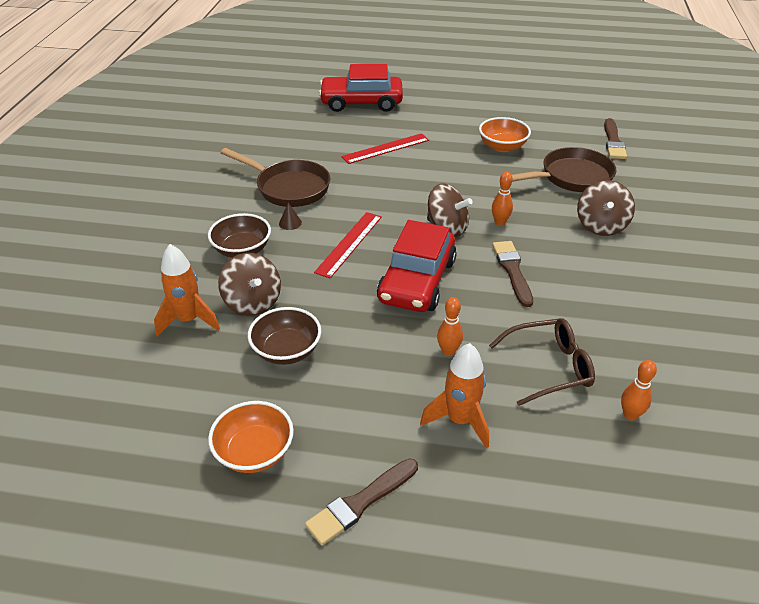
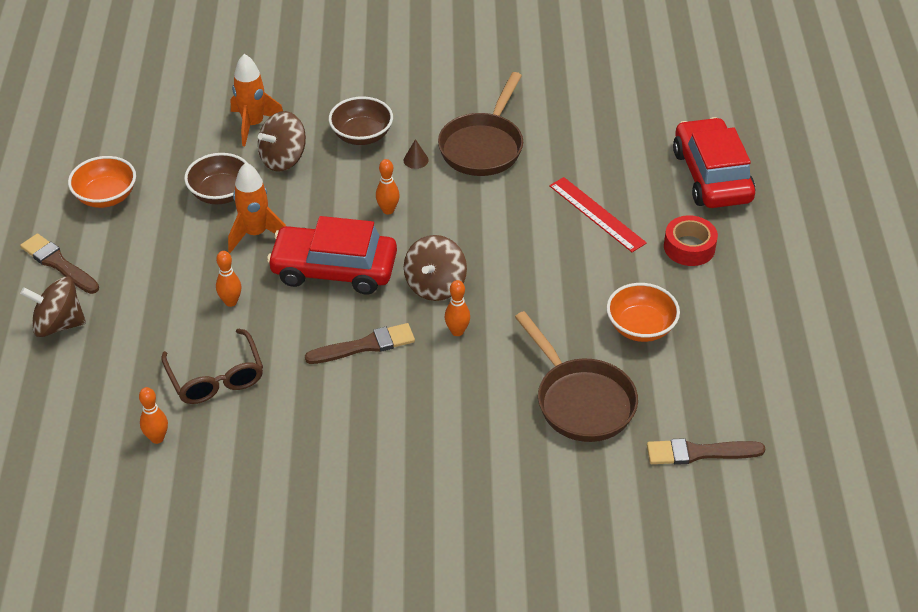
camera: 80 degrees right, 5 degrees up
red ruler [314,212,382,278] -> orange bowling pin [376,159,400,215]
orange rocket [420,343,489,449] -> orange rocket moved to [228,163,286,253]
brown spinning top [577,180,635,236] -> brown spinning top moved to [20,277,86,337]
none -> red tape [664,215,718,266]

